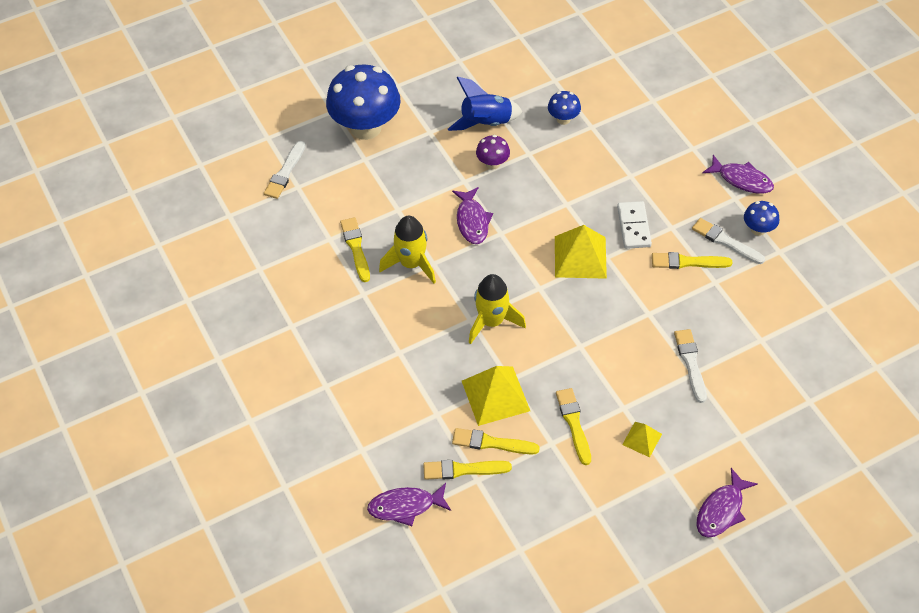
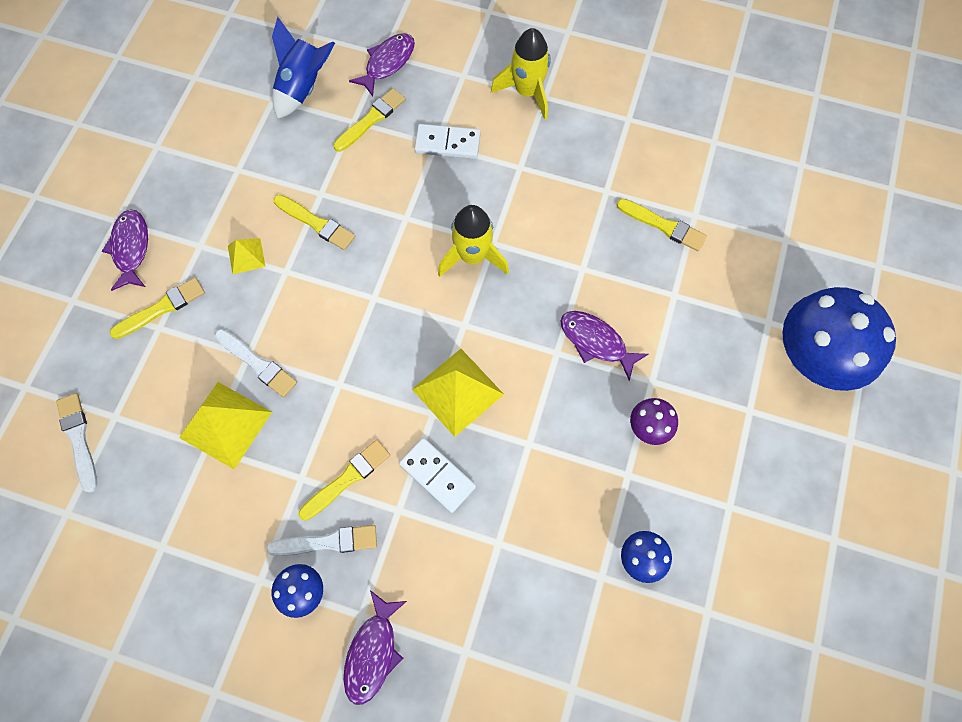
camera: 135 degrees right, 15 degrees up
white brush [264,141,305,199] -> white brush moved to [56,393,97,493]
yellow rocket [379,216,436,283] -> yellow rocket moved to [491,28,551,120]
blue rocket [448,77,522,131] -> blue rocket moved to [272,17,335,119]
yellow brush [452,428,540,454] -> yellow brush moved to [110,278,205,339]
yellow pyramid [462,366,530,426] -> yellow pyramid moved to [179,382,272,469]
purple fish [702,155,774,194] -> purple fish turned 60 degrees counterclockwise [343,590,407,705]
none -> white domino [414,124,481,159]

